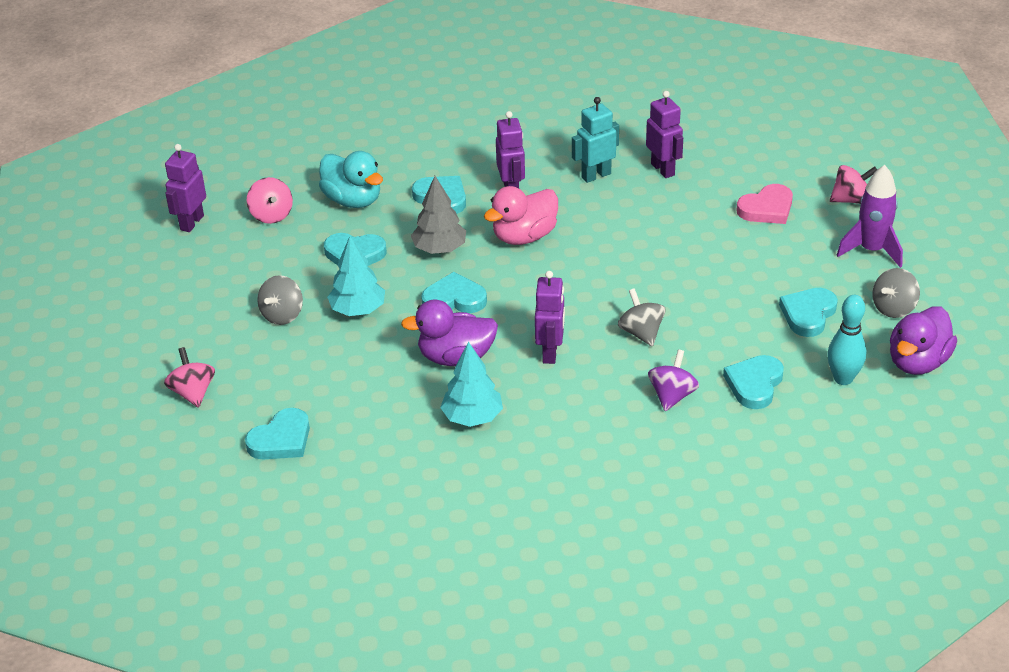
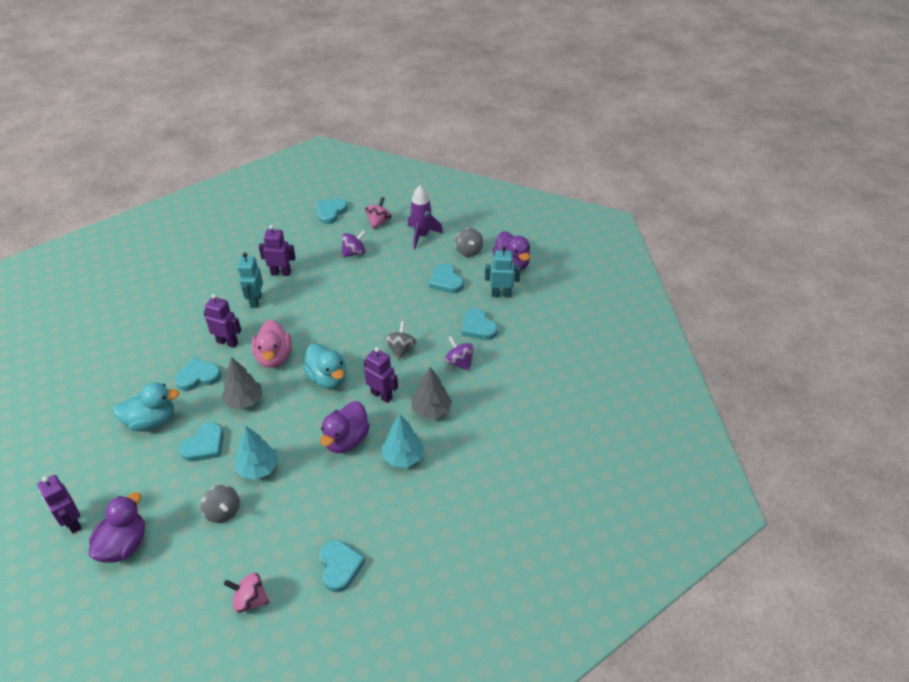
camera: 60 degrees left, 5 degrees up
pink spinning top [247,177,293,224] -> none
turquoise heart [421,272,487,313] -> turquoise heart moved to [316,198,348,224]
grey spinning top [618,288,665,346] -> grey spinning top turned 90 degrees clockwise [385,321,417,360]
pink heart [736,184,793,224] -> purple spinning top [341,230,366,257]
turquoise bowling pin [827,295,866,385] -> turquoise robot [485,246,521,297]
none -> purple duck [89,492,145,563]
none -> turquoise duck [303,343,347,389]
none -> grey tree [411,367,452,419]

